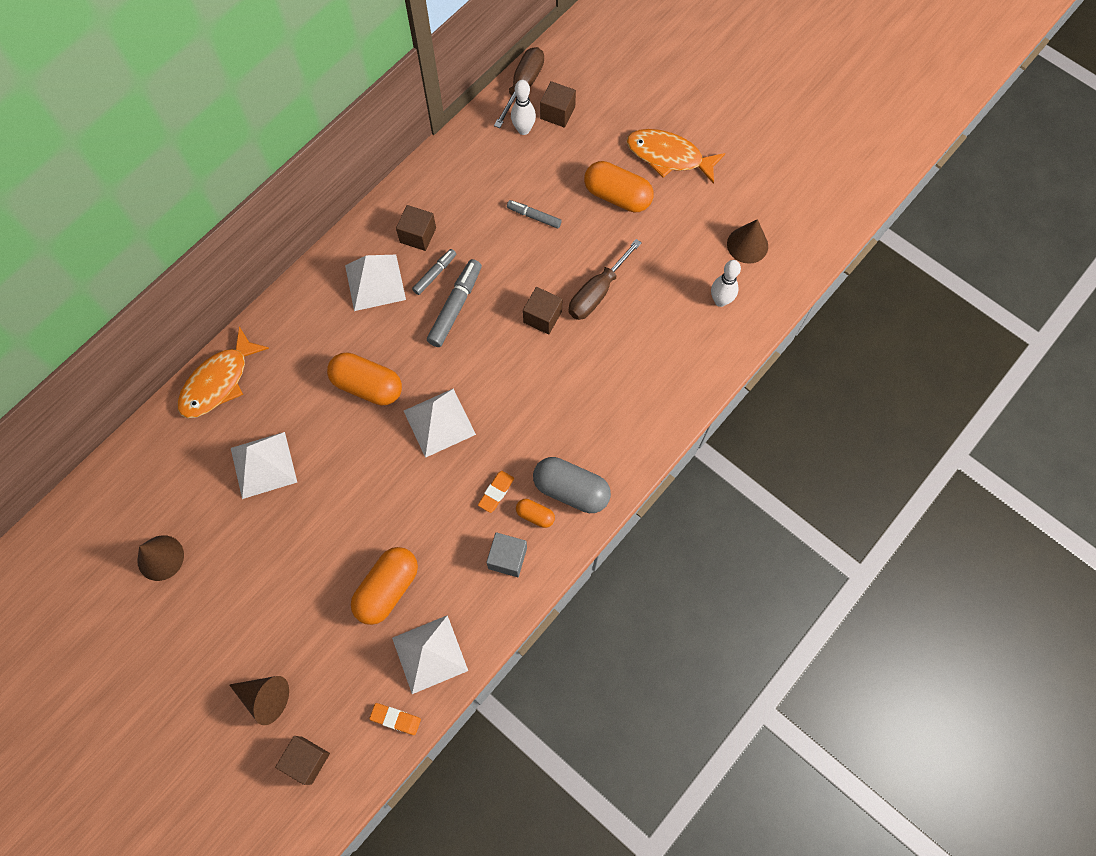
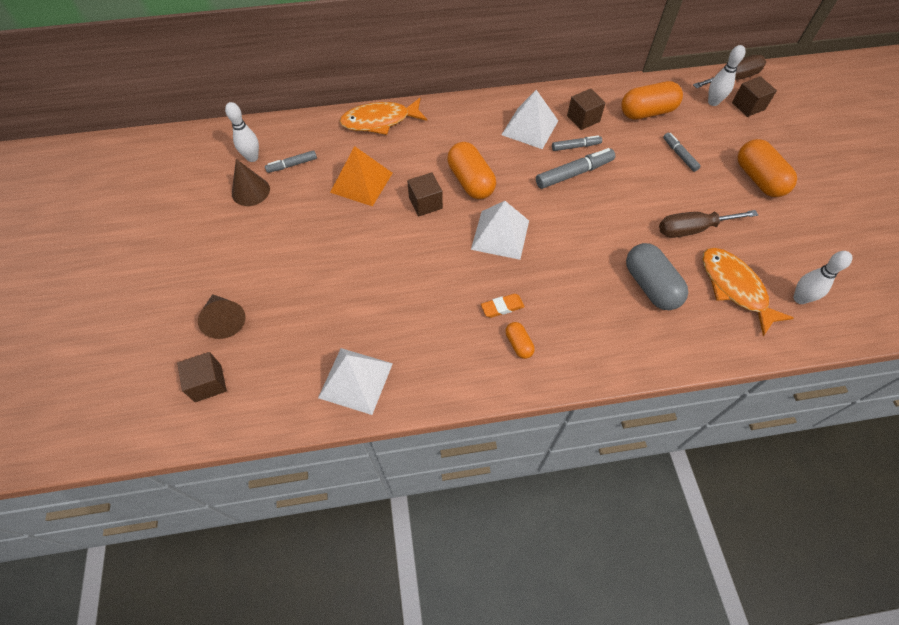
camera: 40 degrees right, 10 degrees down
white pyramid [231,432,297,499] -> orange pyramid [330,146,392,206]
orange capsule [351,547,418,625] -> orange capsule moved to [621,81,683,120]
orange eraser [369,703,421,735] -> none
grey cube [486,532,527,577] -> none
brown cube [523,287,562,335] -> brown cube moved to [407,172,443,216]
grey capsule [533,457,611,513] -> grey capsule moved to [626,243,688,310]
orange fish [627,129,725,184] -> orange fish moved to [702,248,794,336]
brown cone [727,219,768,264] -> none
none -> white bowling pin [225,102,259,162]
none -> grey marker [265,150,317,173]

